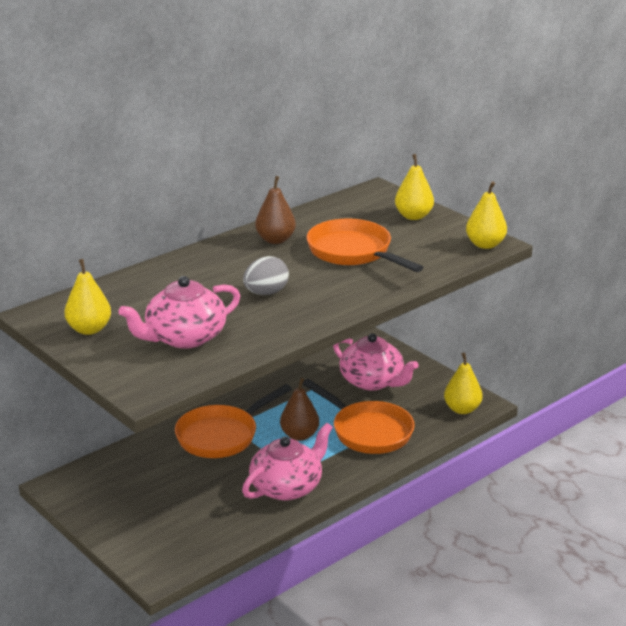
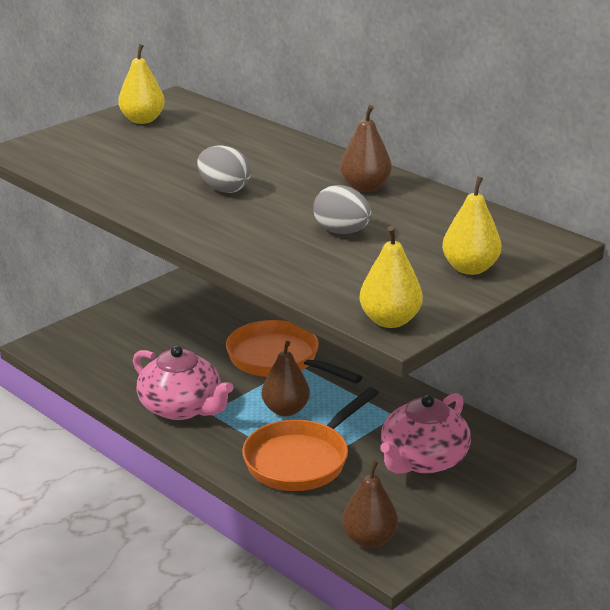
camera: 85 degrees right, 0 degrees up
pink teapot [119,276,240,348] -> none
orange pan [306,219,423,272] -> grey egg [313,185,372,234]
yellow pear [444,353,482,414] -> brown pear [342,460,398,548]

